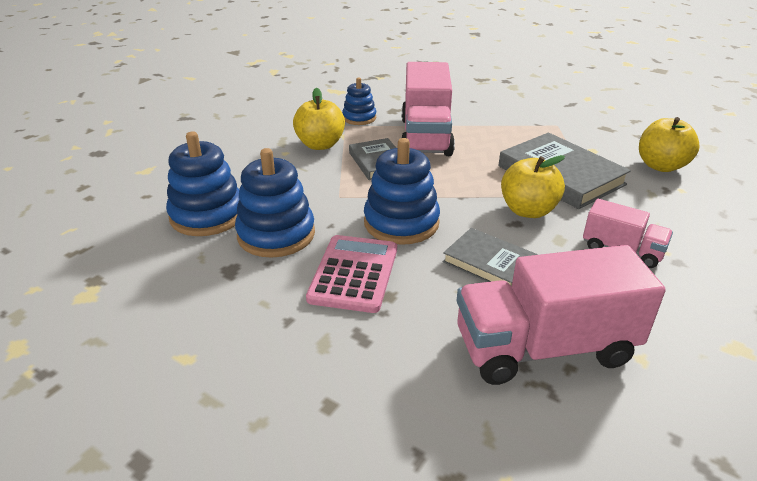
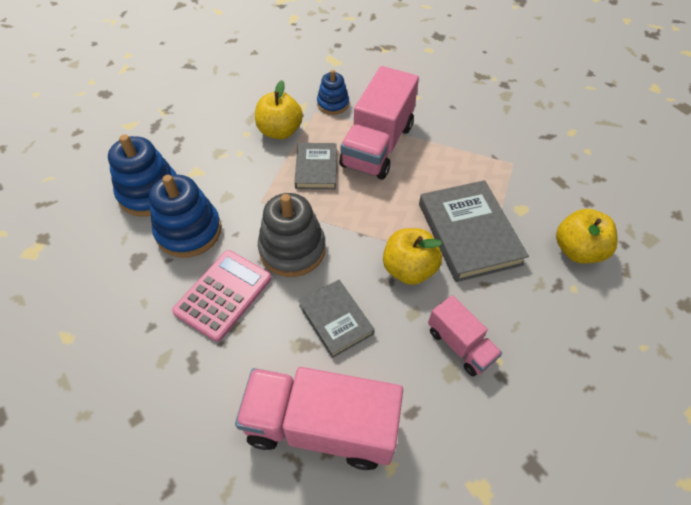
camera: 20 degrees right, 20 degrees up
blue stacking toy [364,138,440,245] -> grey stacking toy [258,193,326,277]

